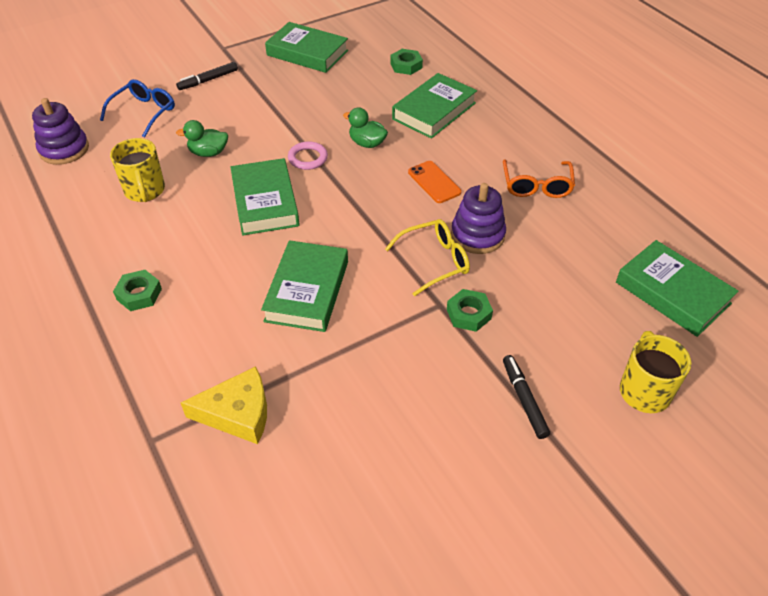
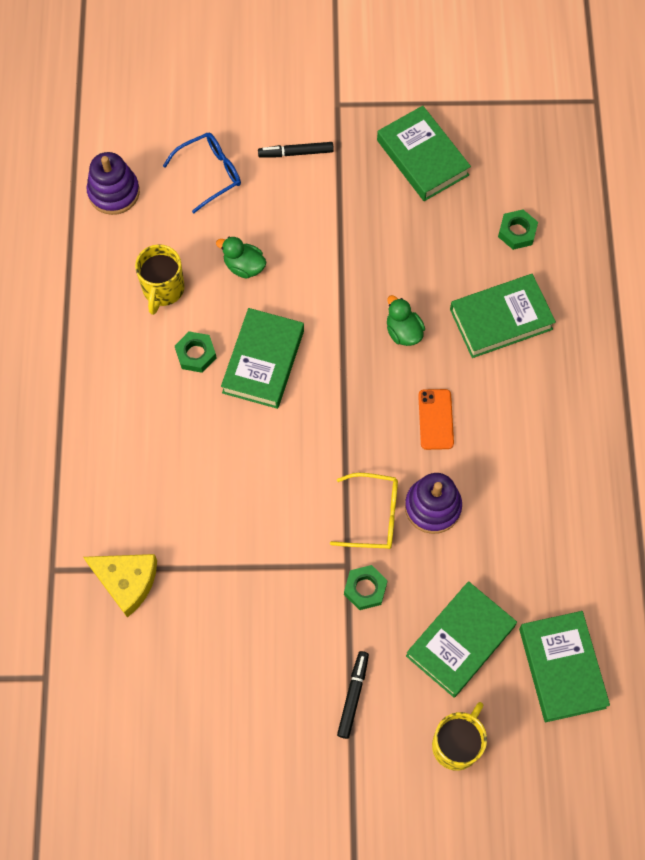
camera: 30 degrees right, 20 degrees up
green nut [113,270,162,311] -> green nut moved to [175,331,216,373]
green book [261,240,348,332] -> green book moved to [406,581,517,698]
pink ring [288,141,328,170] -> none
orange glasses [503,159,575,198] -> none

